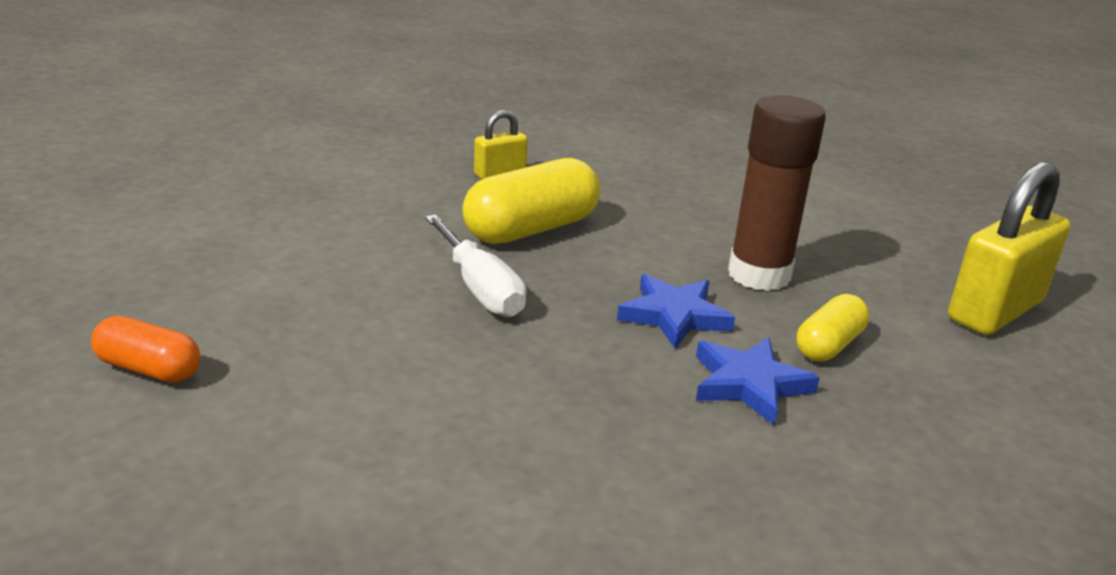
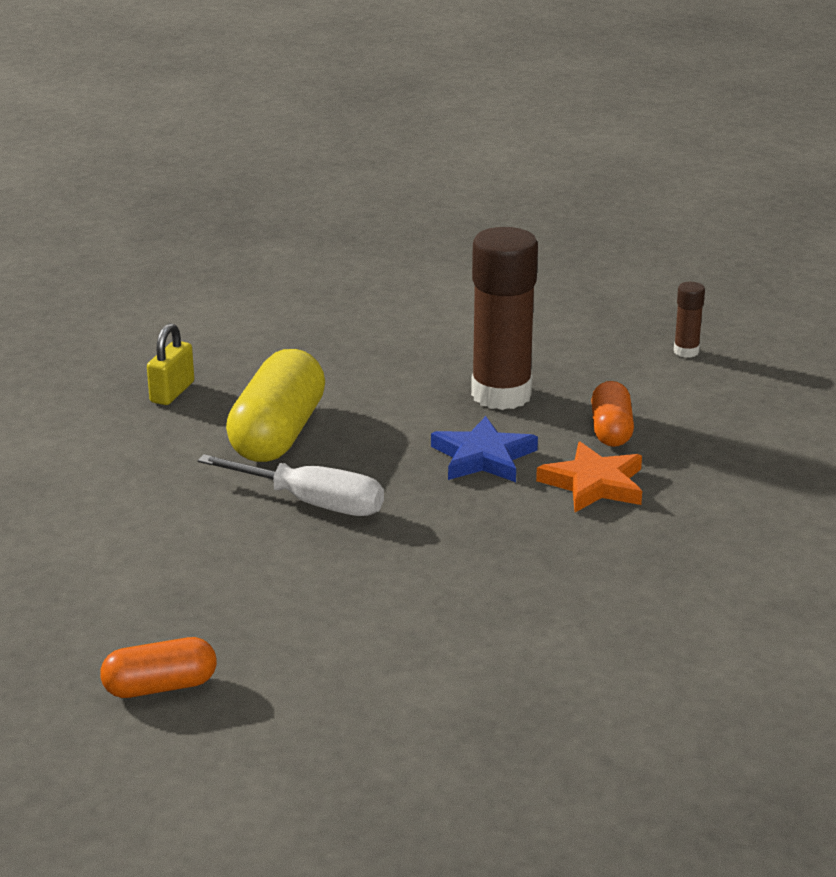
camera: 35 degrees left, 0 degrees up
blue star [696,337,820,425] -> orange star [536,442,642,512]
yellow capsule [797,294,869,361] -> orange capsule [591,381,634,447]
yellow padlock [948,162,1070,335] -> brown glue stick [674,282,705,358]

